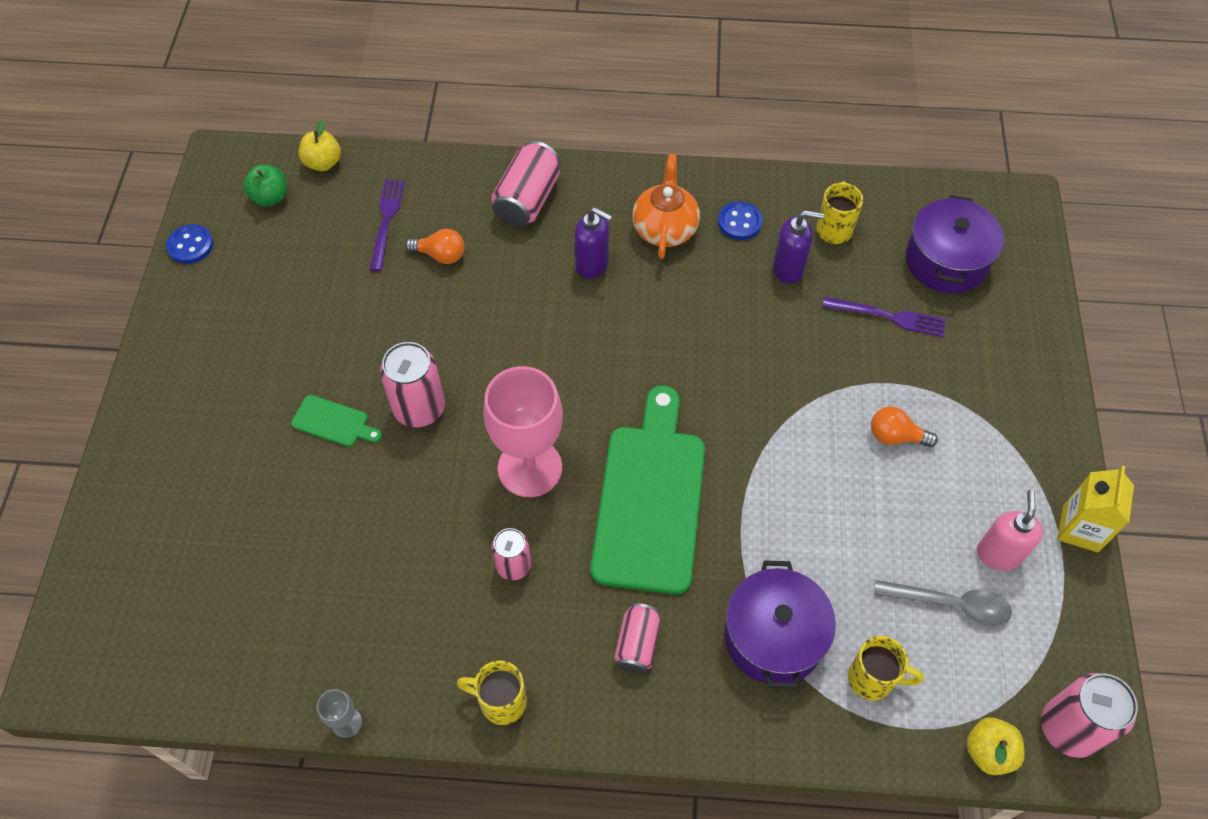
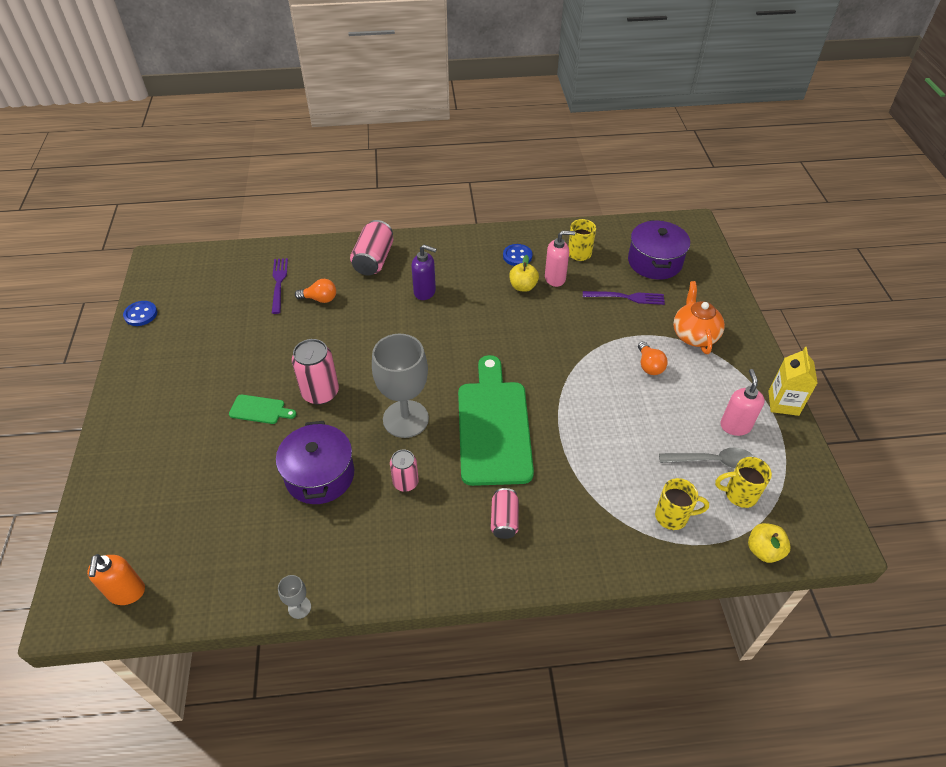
camera: 10 degrees left, 10 degrees down
green apple [243,165,287,206] -> none
yellow apple [299,120,341,171] -> yellow apple moved to [509,255,539,292]
yellow mug [457,660,527,725] -> yellow mug moved to [715,457,772,508]
pink goblet [483,366,563,497] -> grey goblet [372,334,429,438]
orange teapot [632,154,700,259] -> orange teapot moved to [673,281,725,354]
purple pot [724,560,836,689] -> purple pot moved to [276,421,354,504]
purple soap dispenser [773,210,824,283] -> pink soap dispenser [545,230,575,287]
orange light bulb [871,406,938,447] -> orange light bulb turned 105 degrees counterclockwise [638,341,668,375]
pink can [1041,673,1138,758] -> none
none -> orange soap dispenser [87,554,145,605]

